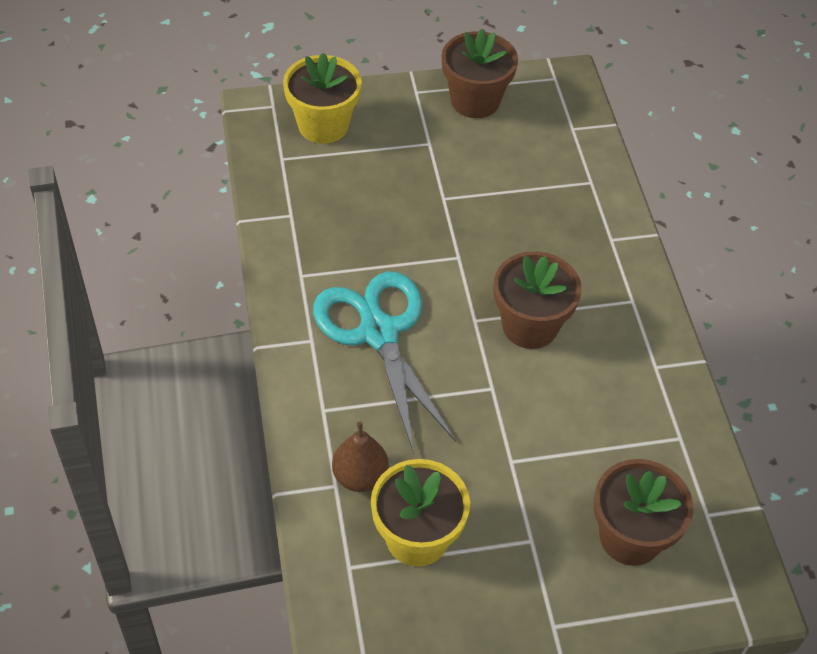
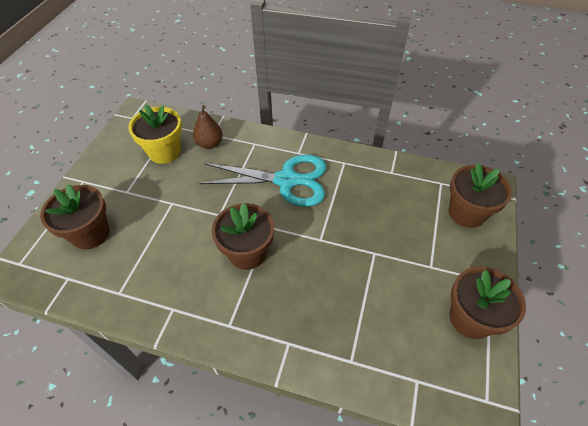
camera: 120 degrees right, 0 degrees up
yellow flower pot [283,53,362,144] -> brown flower pot [449,163,512,228]

